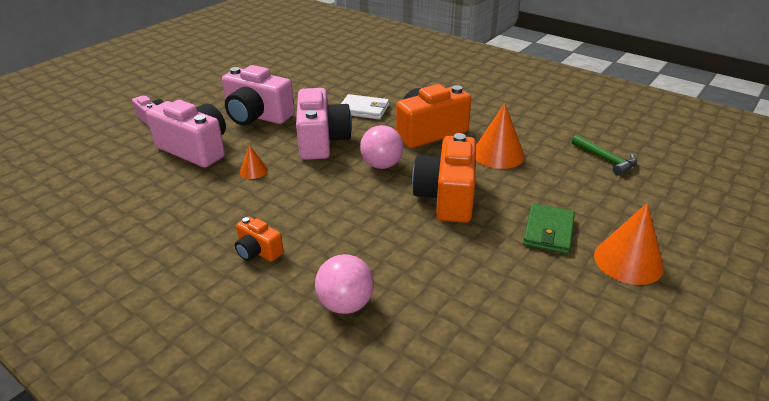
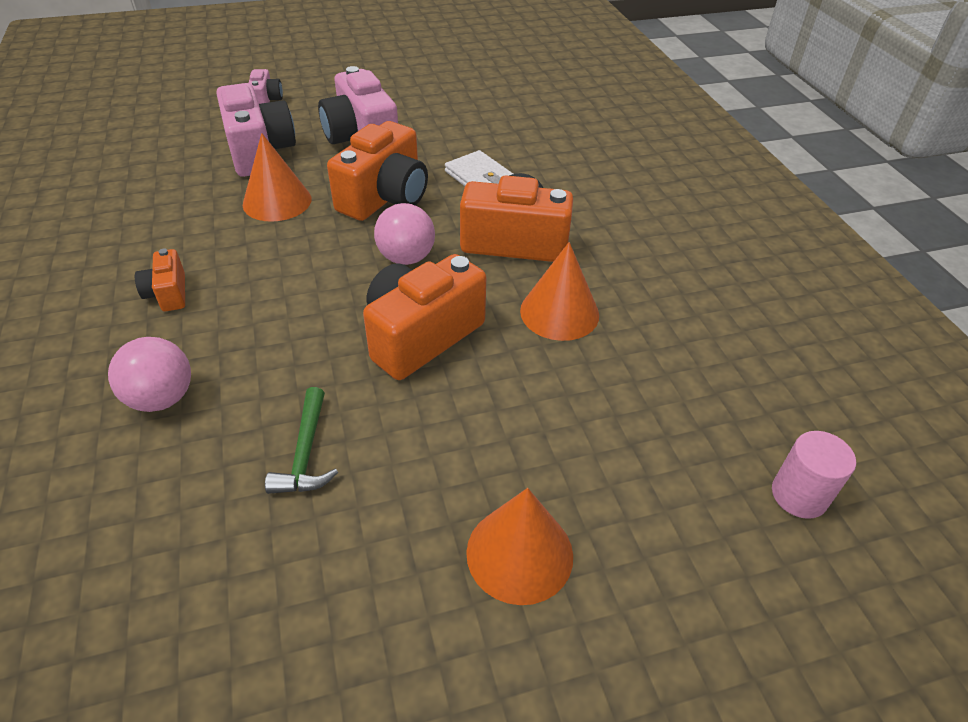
camera: 35 degrees right, 10 degrees up
orange cone [240,145,268,179] -> orange cone [243,133,311,222], size x1.93
pink camera [296,88,352,160] -> orange camera [327,121,428,221]
green wallet [523,203,575,254] -> none
green hammer [572,135,637,176] -> green hammer moved to [265,387,338,494]
none -> pink cylinder [772,431,856,519]

